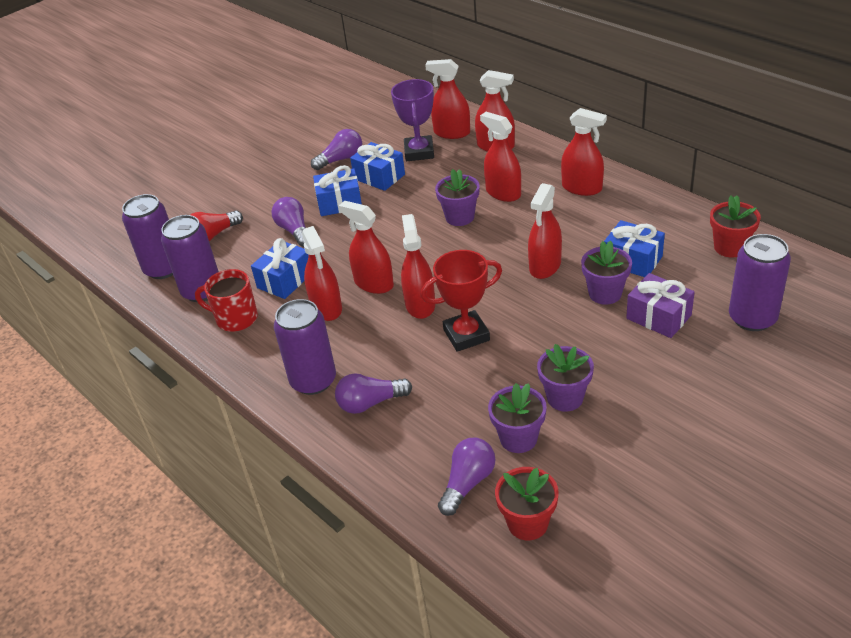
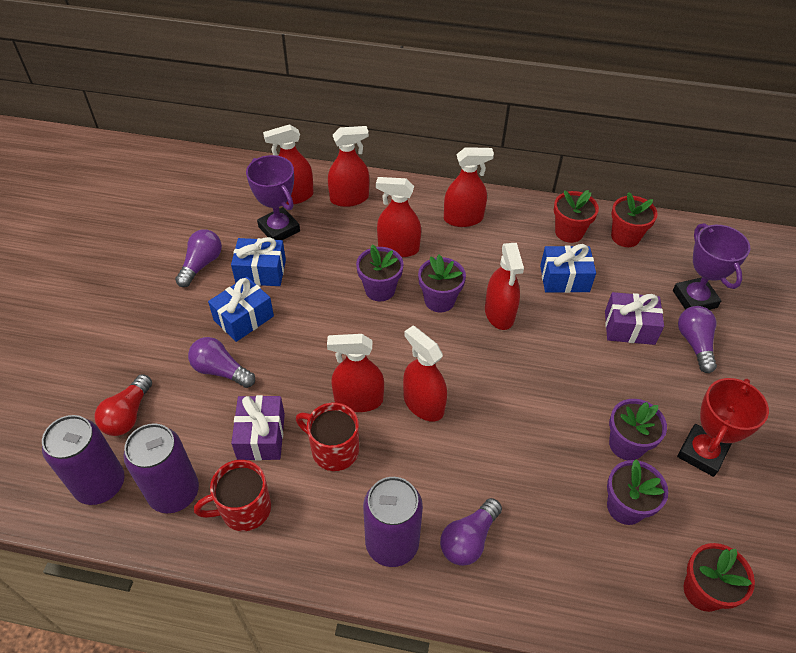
camera: 40 degrees left, 10 degrees up
blue gift [251,238,309,299] -> purple gift [231,395,285,461]
red spray bottle [302,226,342,321] -> red mug [296,402,359,471]
red trophy [421,250,502,352] -> red trophy moved to [677,378,769,477]
purple light bulb [438,437,495,516] -> purple light bulb moved to [678,306,717,373]
purple flower pot [581,241,632,305] -> purple flower pot moved to [418,255,466,312]
purple can [729,234,791,331] -> purple trophy [673,223,750,310]
none -> red flower pot [554,190,599,243]

